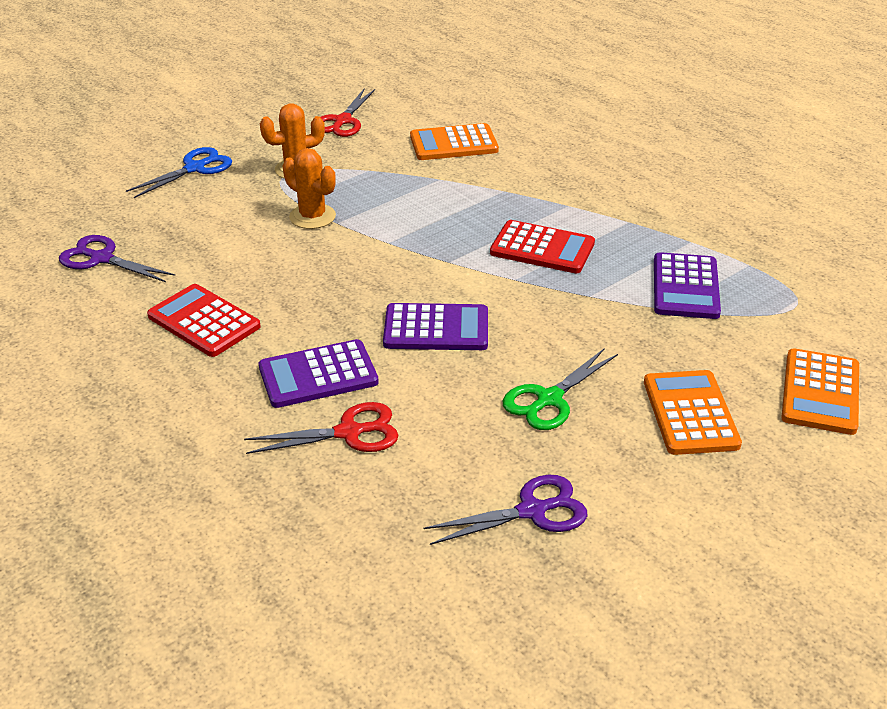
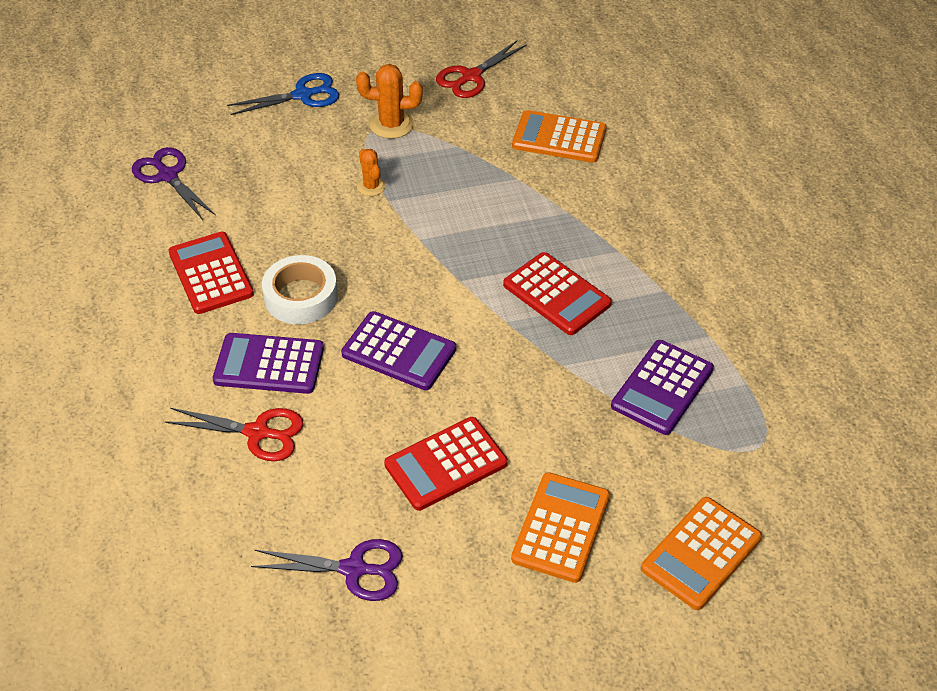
camera: 25 degrees right, 10 degrees up
orange cactus [283,148,336,229] -> orange cactus [357,149,386,196], size x0.63
green scissors [503,349,618,430] -> red calculator [384,417,508,511]
none -> white tape [262,255,338,324]

